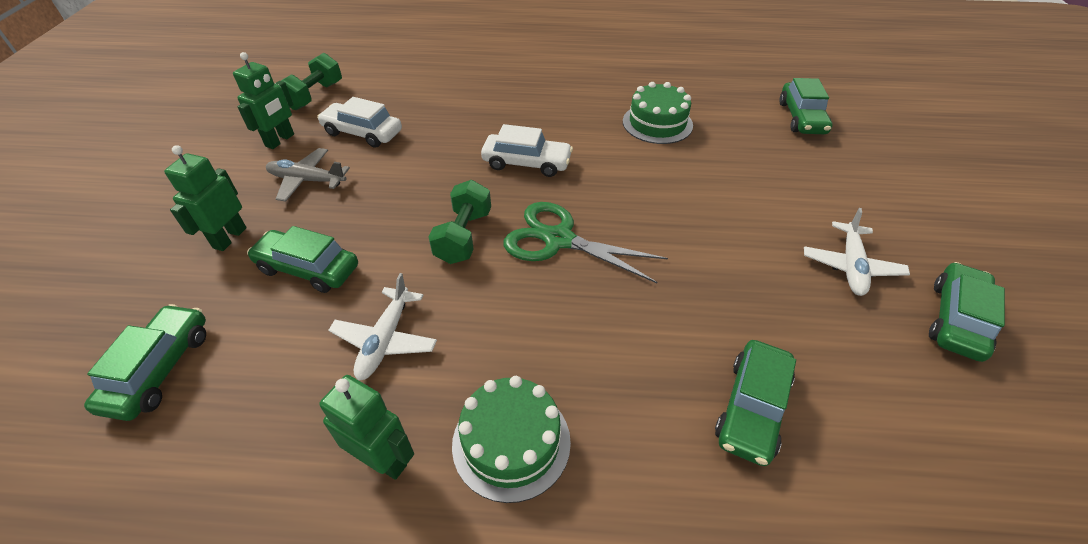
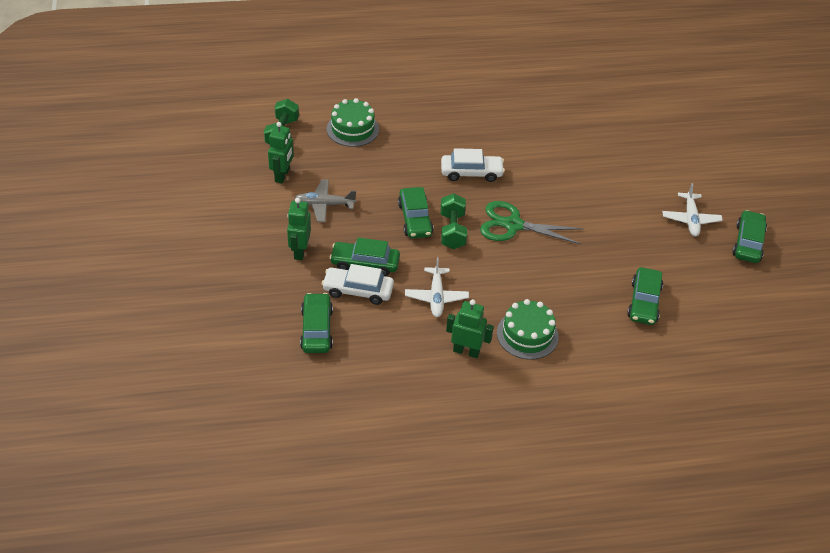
camera: 15 degrees left, 0 degrees up
white car [317,97,402,148] -> white car moved to [322,264,394,305]
green cake [623,82,693,144] -> green cake moved to [327,98,379,147]
green car [779,78,832,134] -> green car moved to [398,187,434,238]

